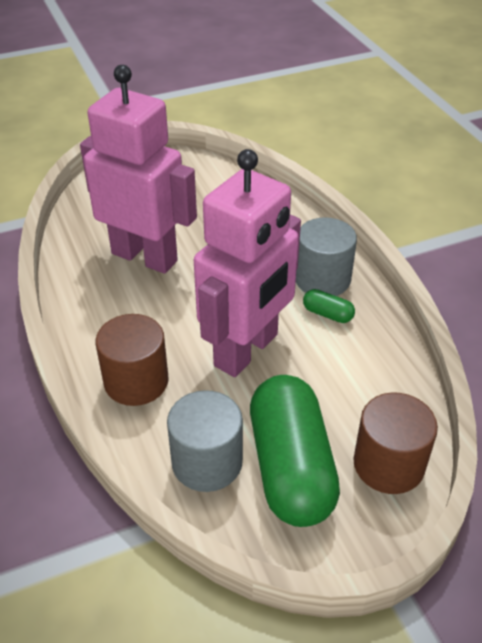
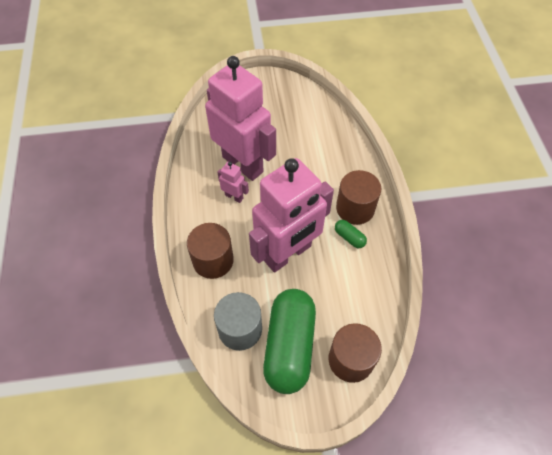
camera: 15 degrees right, 15 degrees up
grey cylinder [296,217,357,296] -> brown cylinder [336,170,381,225]
none -> pink robot [217,162,249,203]

